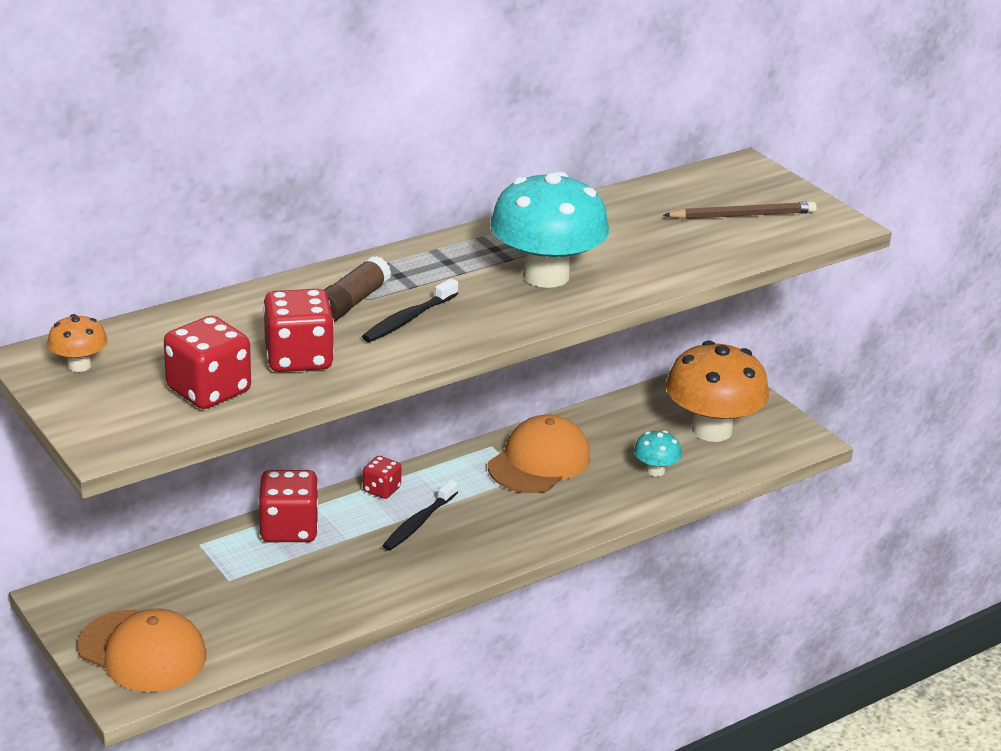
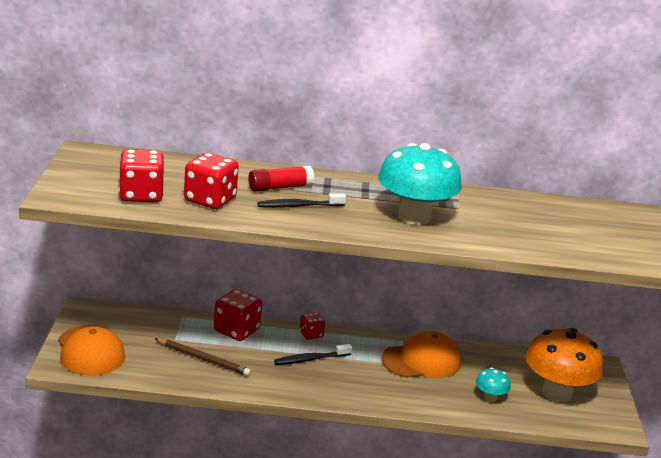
camera: 35 degrees right, 5 degrees down
orange mushroom [47,314,107,372] -> none
brown glue stick [324,256,391,322] -> red glue stick [248,166,314,192]
brown pencil [664,202,817,219] -> brown pencil moved to [154,338,251,376]

